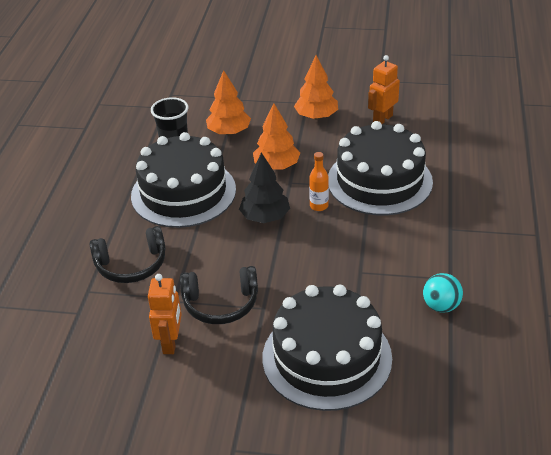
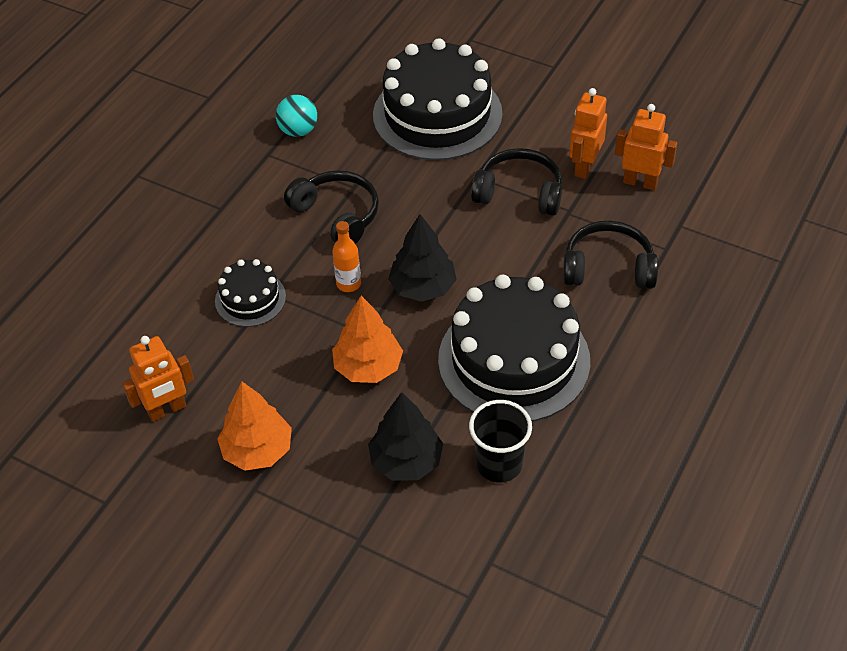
camera: 160 degrees left, 10 degrees up
orange tree [206,70,251,135] -> black tree [368,392,443,481]
black cake [328,121,433,215] -> black cake [215,259,286,327], size x0.49
none -> black headphones [284,170,379,244]
none -> orange robot [615,104,677,190]

